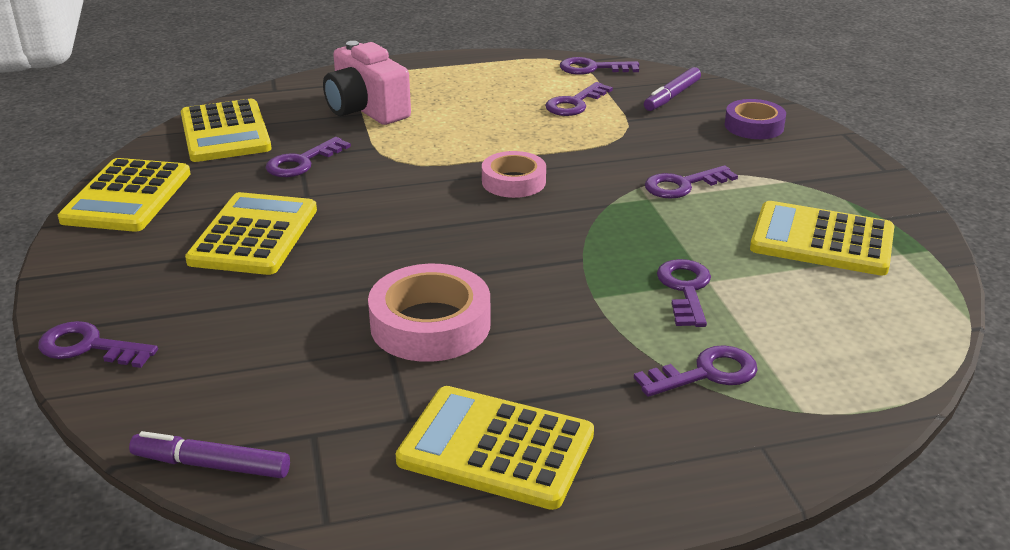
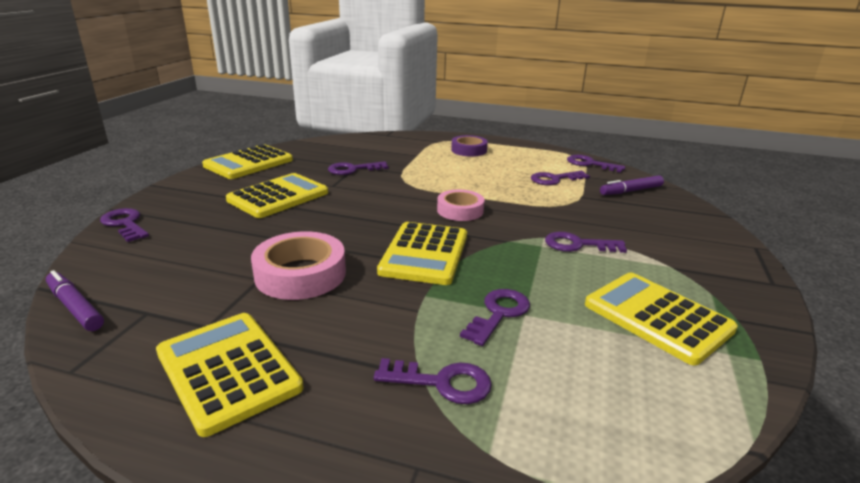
camera: 30 degrees right, 5 degrees down
yellow calculator [181,99,272,162] -> yellow calculator moved to [377,222,467,285]
pink camera [323,41,411,125] -> none
purple tape [725,99,786,139] -> purple tape moved to [451,135,488,157]

